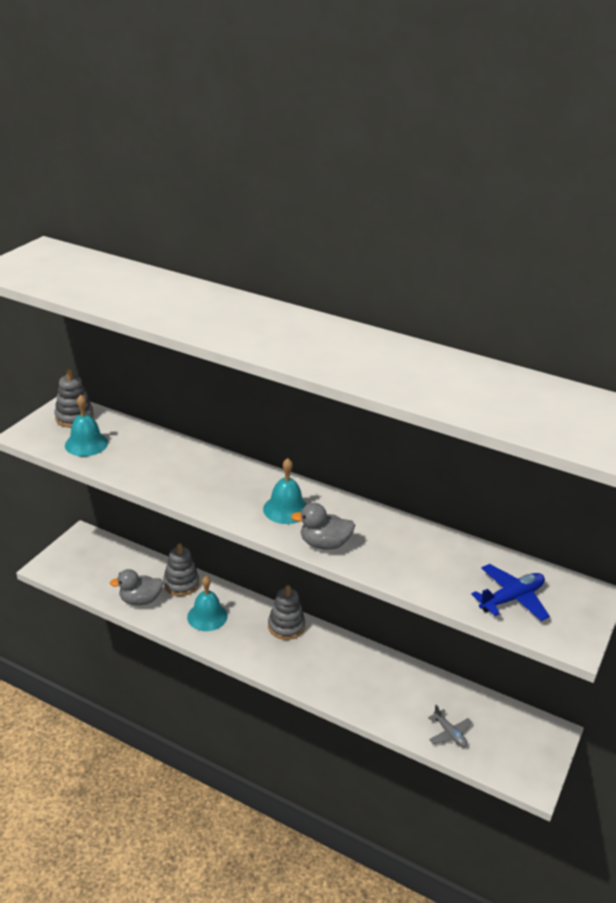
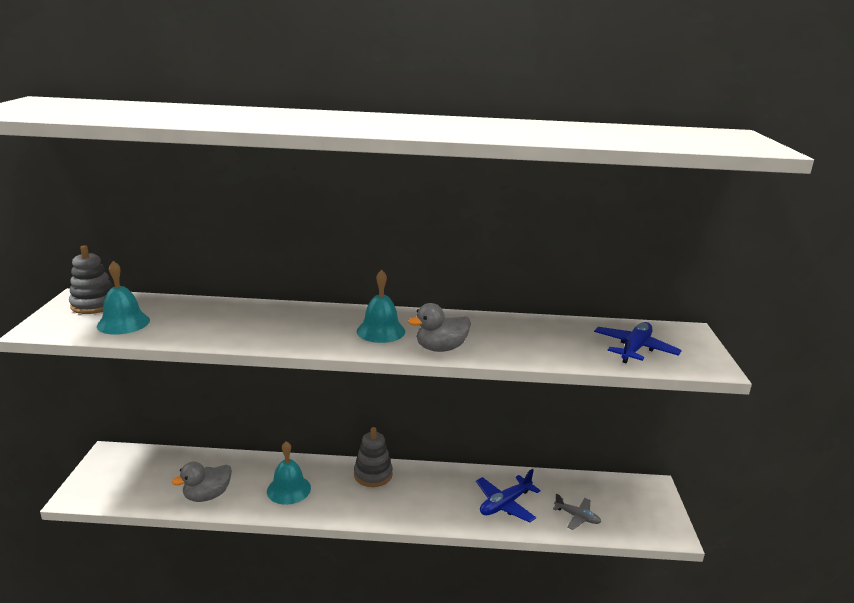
camera: 25 degrees left, 10 degrees down
grey stacking toy [163,543,199,596] -> none
none -> blue plane [476,469,541,523]

